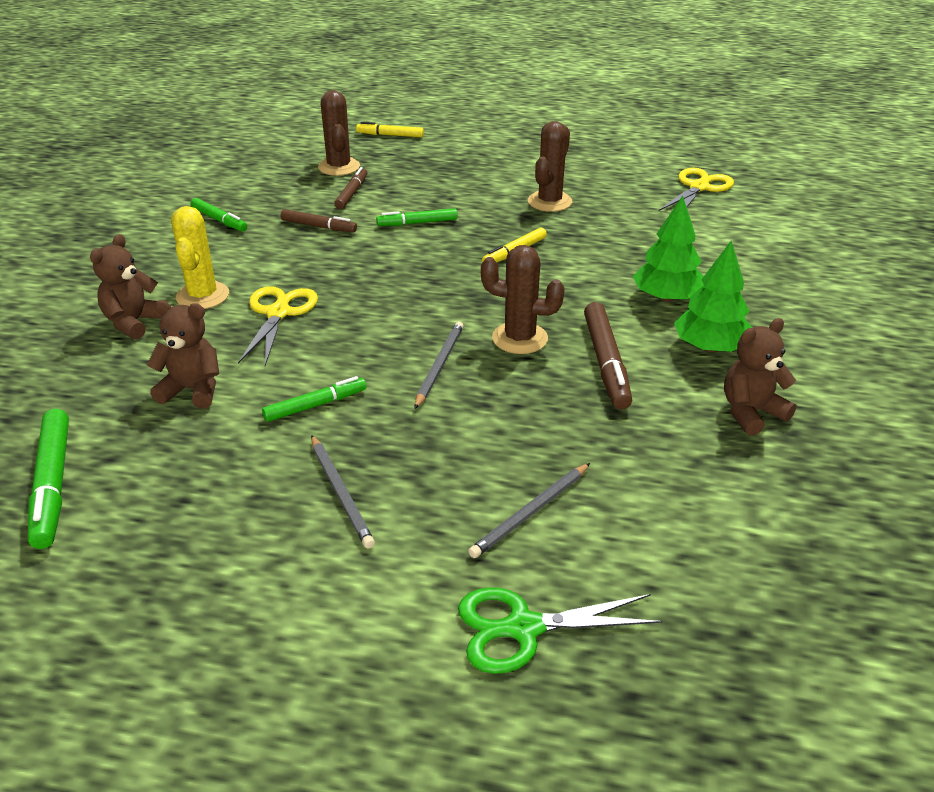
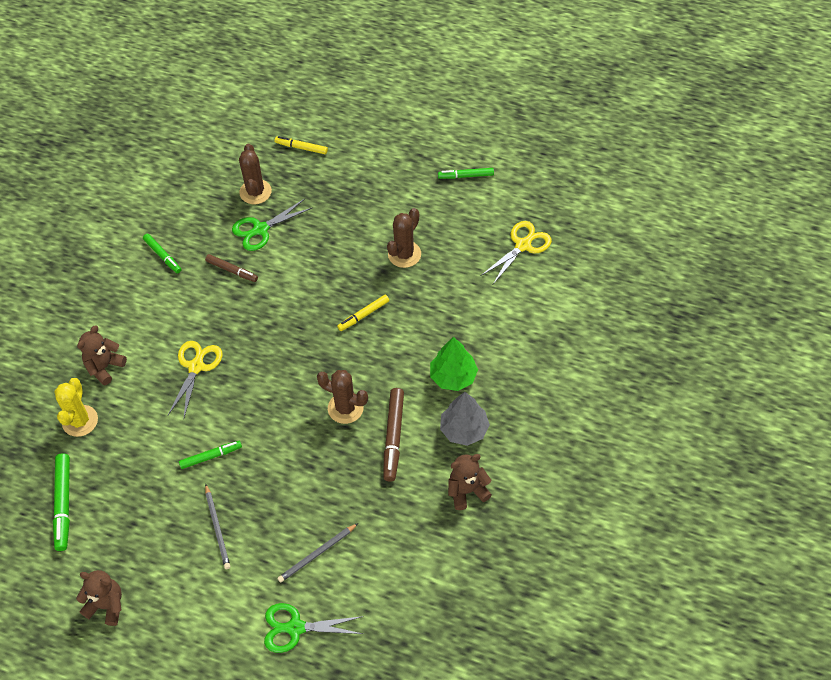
camera: 10 degrees right, 20 degrees up
brown teddy bear [147,300,219,409] -> brown teddy bear moved to [76,570,122,626]
yellow cactus [171,206,229,309] -> yellow cactus moved to [54,378,98,437]
brown marker [334,167,367,209] -> green scissors [232,199,312,251]
green marker [376,208,457,226] -> green marker moved to [438,168,494,179]
grey pencil [414,321,463,409] -> none
green tree [674,241,752,352] -> grey tree [440,392,490,446]

